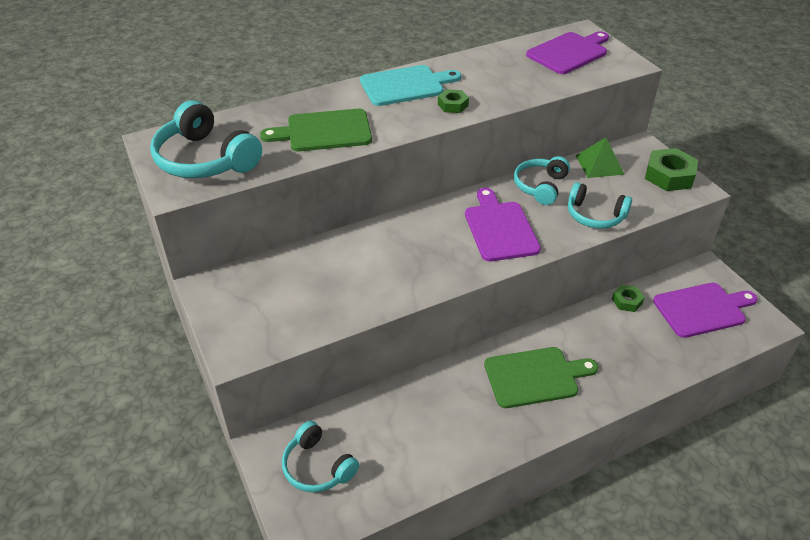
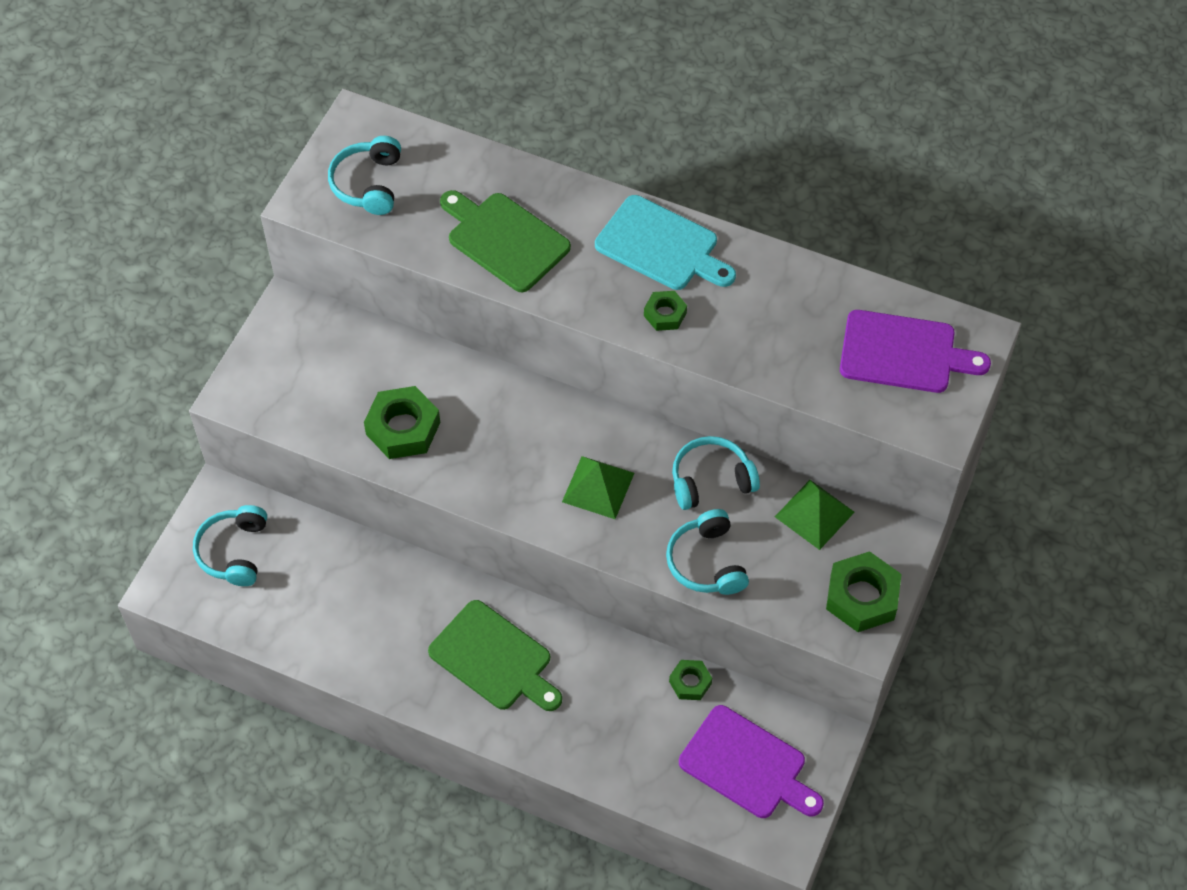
camera: 50 degrees right, 15 degrees up
turquoise headphones [150,100,262,178] -> turquoise headphones [328,136,401,215], size x0.65
purple cutting board [465,188,541,262] -> green pyramid [562,456,634,519]
none -> green nut [364,386,440,459]

